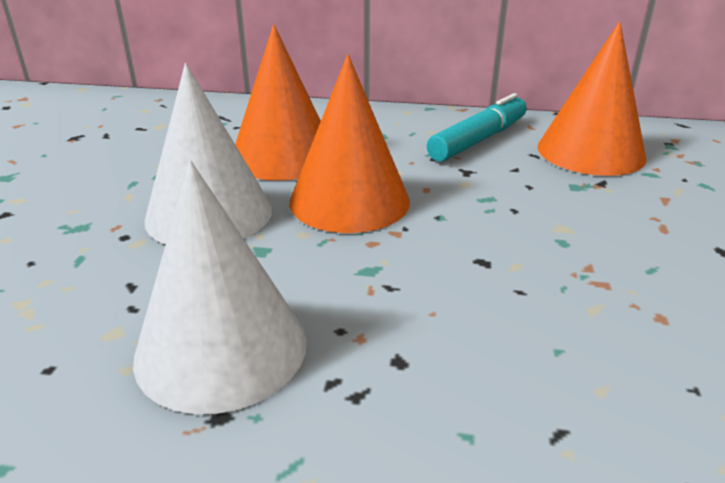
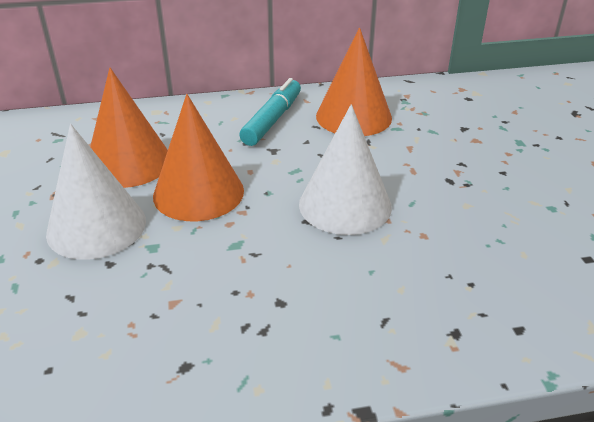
camera: 20 degrees left, 5 degrees up
white cone [133,160,307,414] -> white cone moved to [299,104,392,235]

